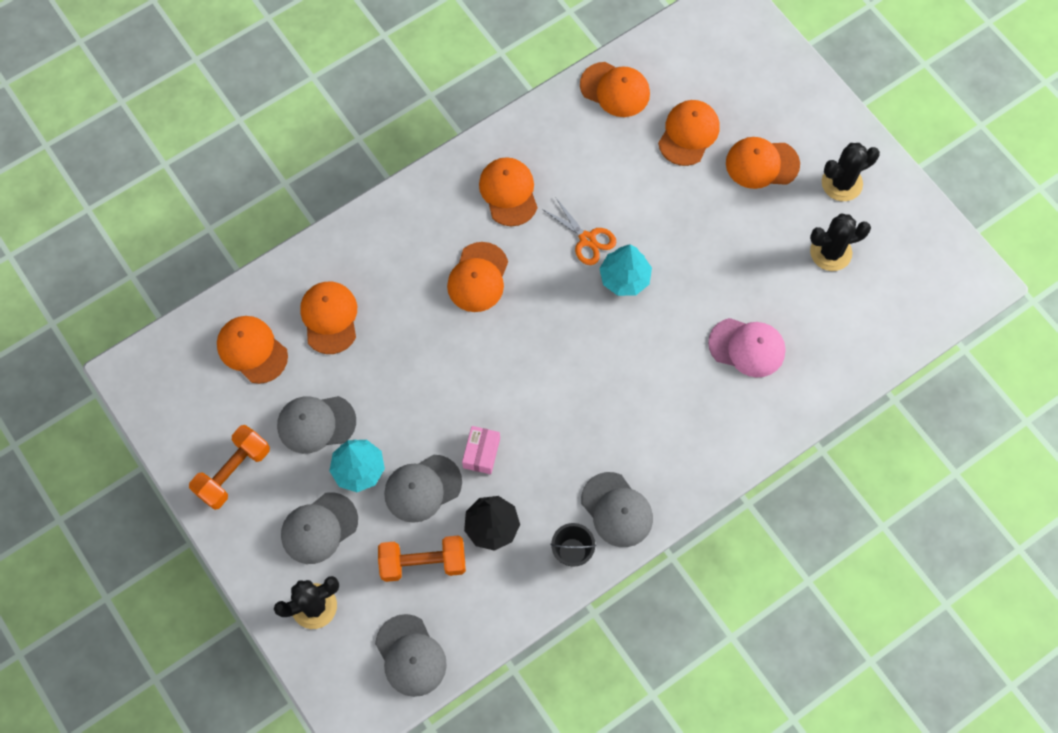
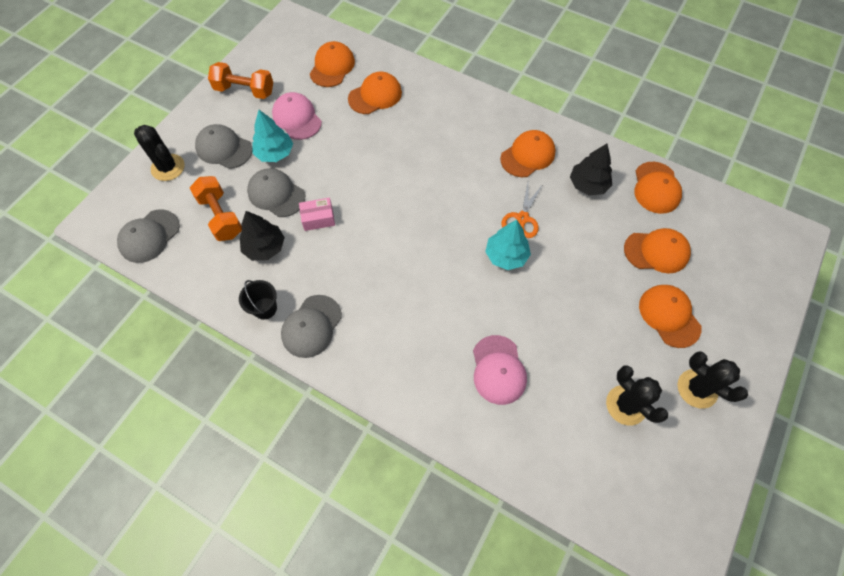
camera: 65 degrees right, 5 degrees down
grey cap [277,396,356,454] -> pink cap [272,92,322,140]
orange cap [447,242,508,312] -> none
none -> black tree [570,144,612,196]

